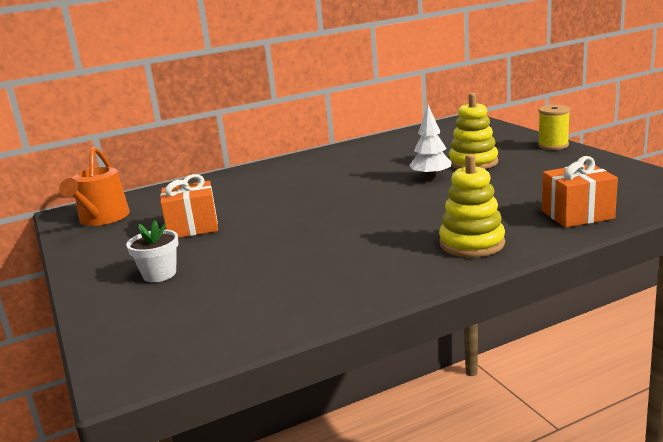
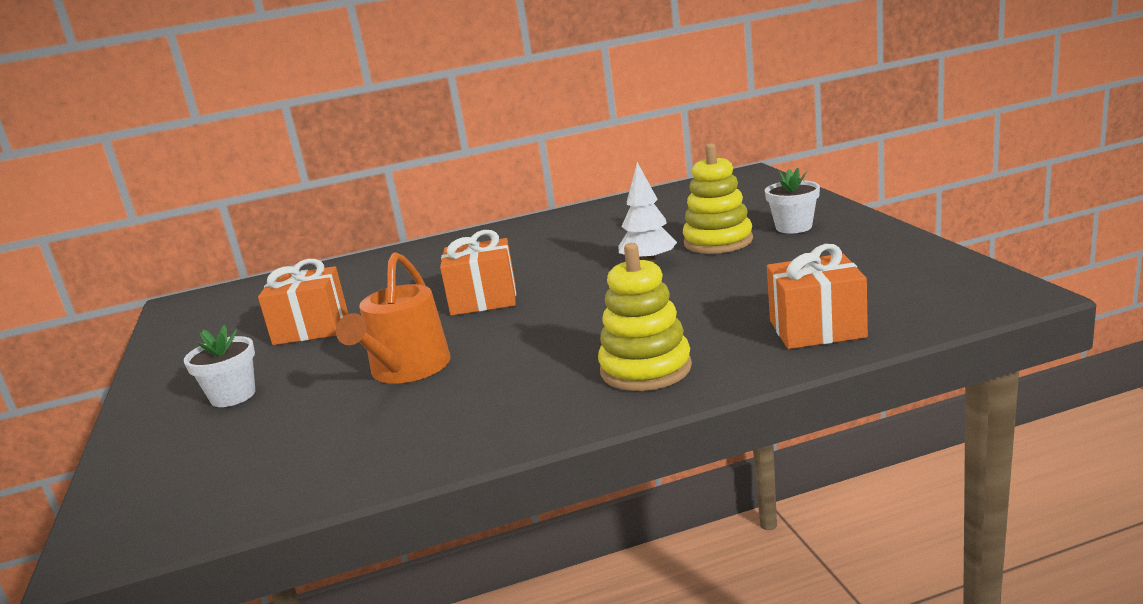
camera: 10 degrees right, 0 degrees up
orange watering can [59,147,130,226] -> orange watering can moved to [336,252,450,384]
yellow spool [538,105,570,150] -> none
none -> orange gift [440,230,516,316]
none -> white flower pot [765,168,820,233]

